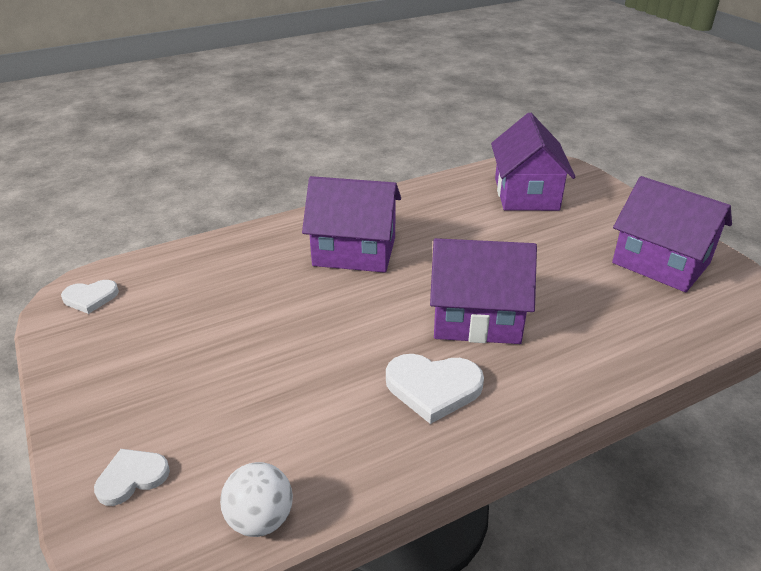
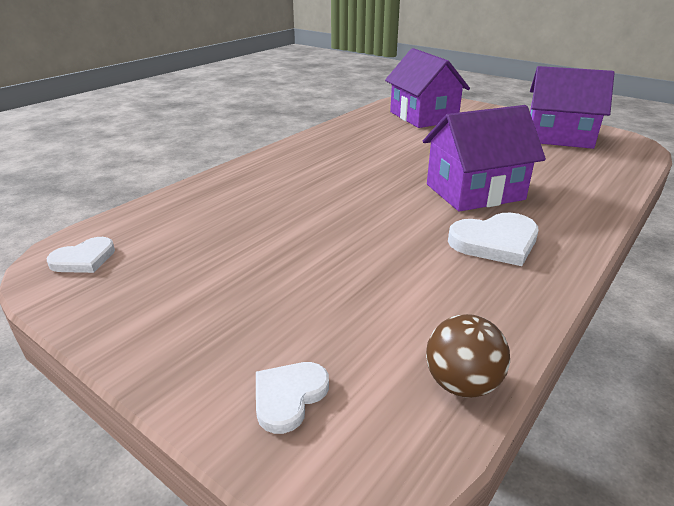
camera: 25 degrees left, 5 degrees down
white ball [220,462,293,537] -> brown ball [426,314,510,398]
purple house [302,176,401,273] -> none

